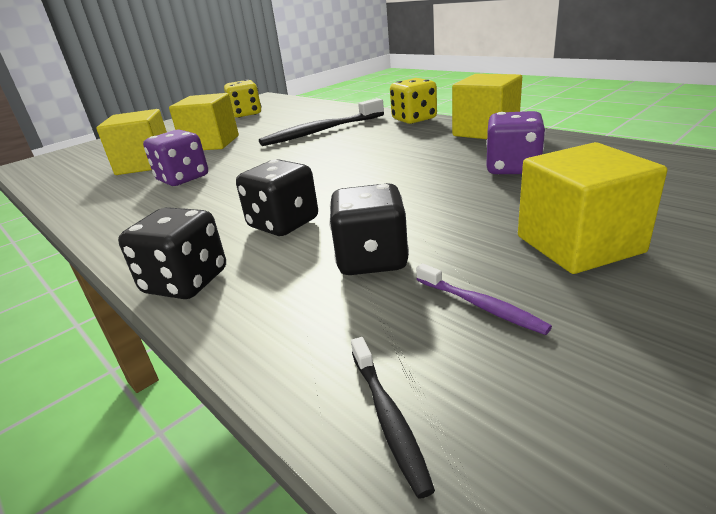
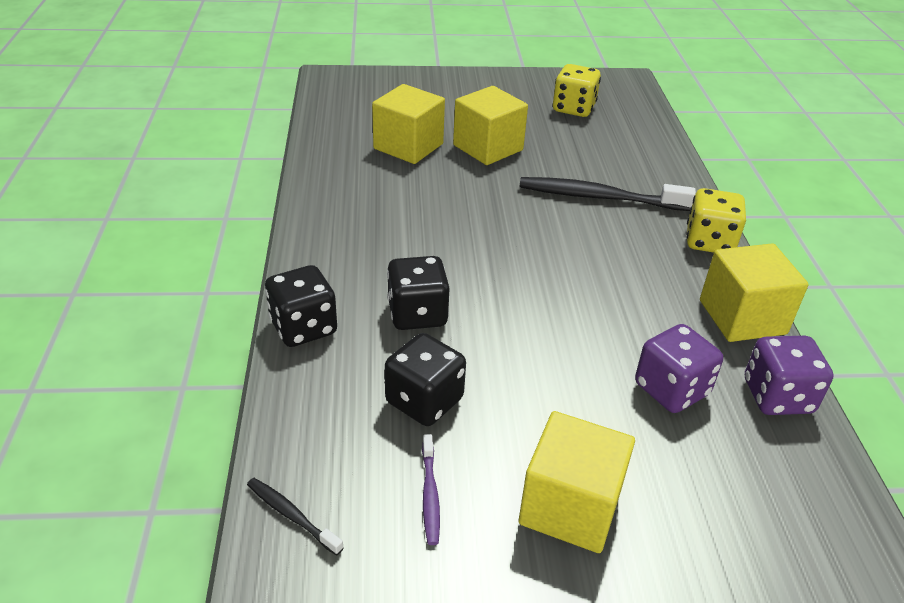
camera: 35 degrees right, 10 degrees up
purple dice [143,130,208,186] -> purple dice moved to [745,336,834,415]
black toothbrush [351,337,435,499] -> black toothbrush turned 105 degrees clockwise [247,478,344,556]

